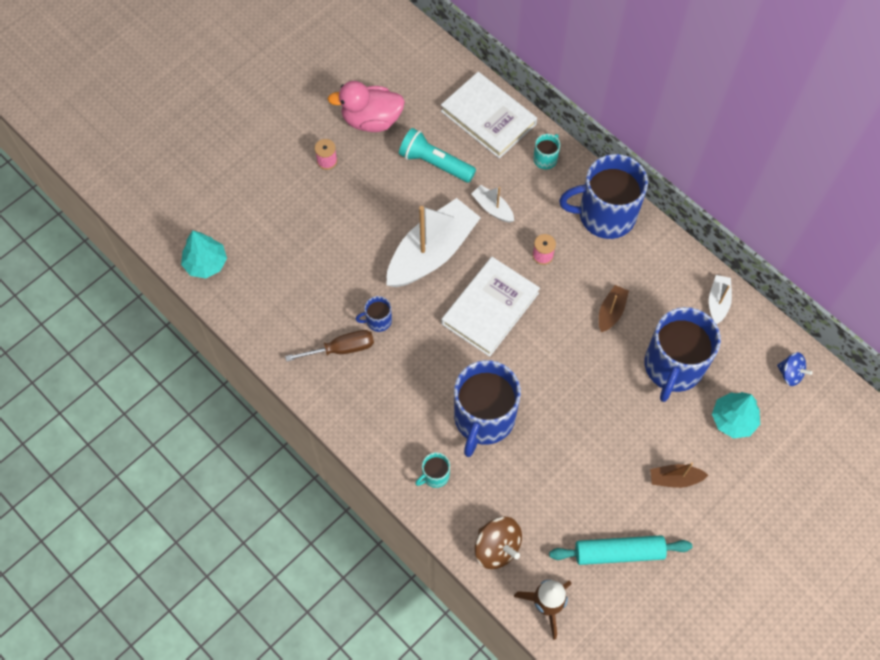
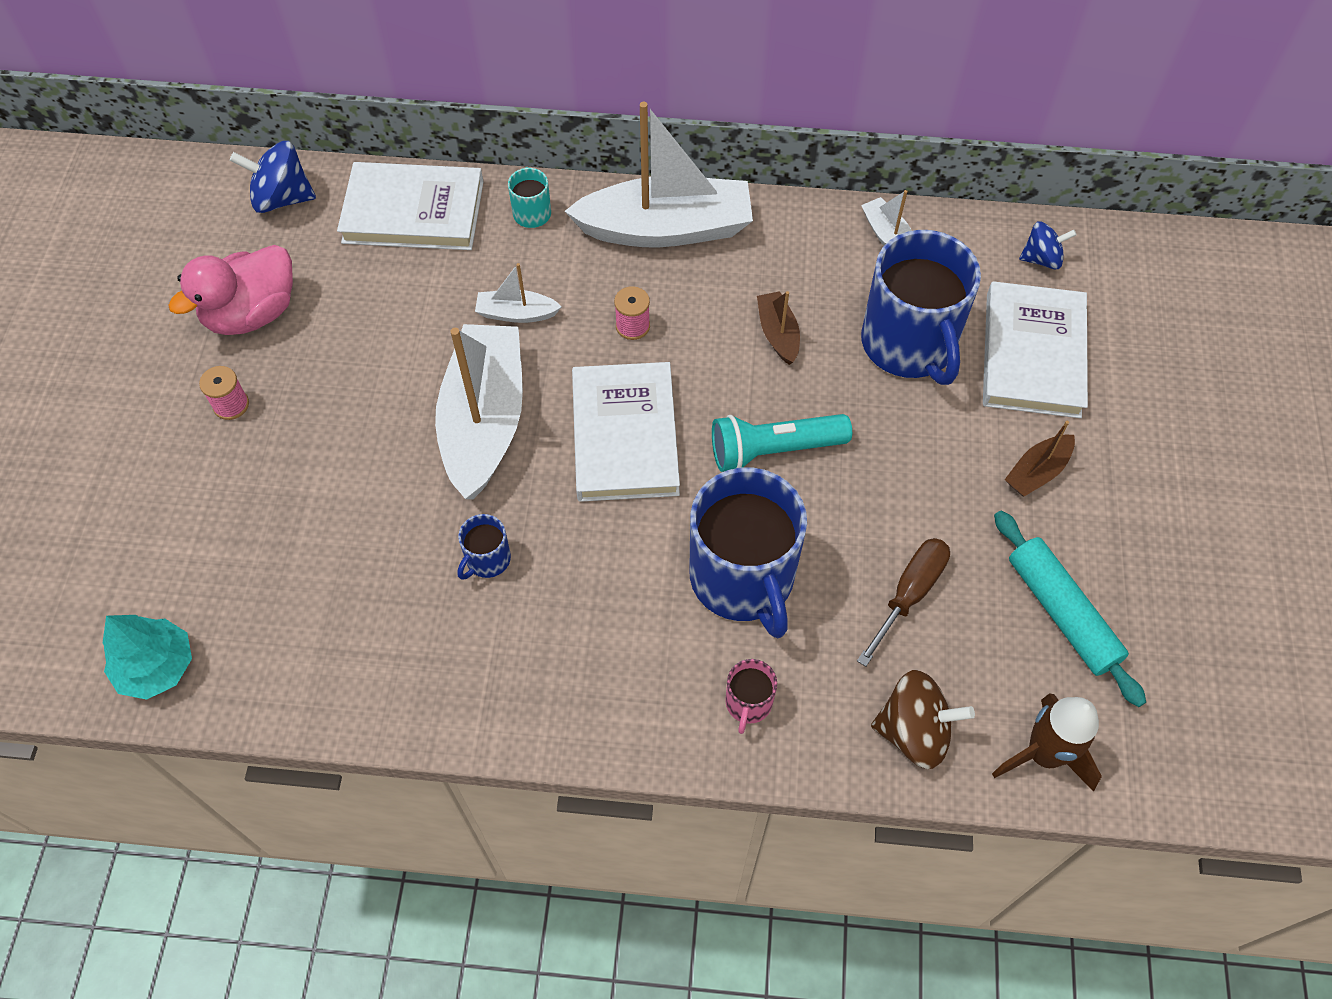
camera: 40 degrees left, 5 degrees down
brown screwdriver [285,330,374,362] -> brown screwdriver moved to [857,538,950,667]
turquoise flashlight [399,128,476,182] -> turquoise flashlight moved to [712,414,852,472]
turquoise mug [415,452,450,488] -> pink mug [725,659,777,734]
turquoise rolling pin [549,535,692,565] -> turquoise rolling pin turned 75 degrees counterclockwise [994,511,1146,707]
blue mug [559,154,648,239] -> white boat [564,102,753,247]
turquoise tree [712,392,760,438] -> white book [983,281,1088,418]
none -> blue spinning top [230,141,316,213]

